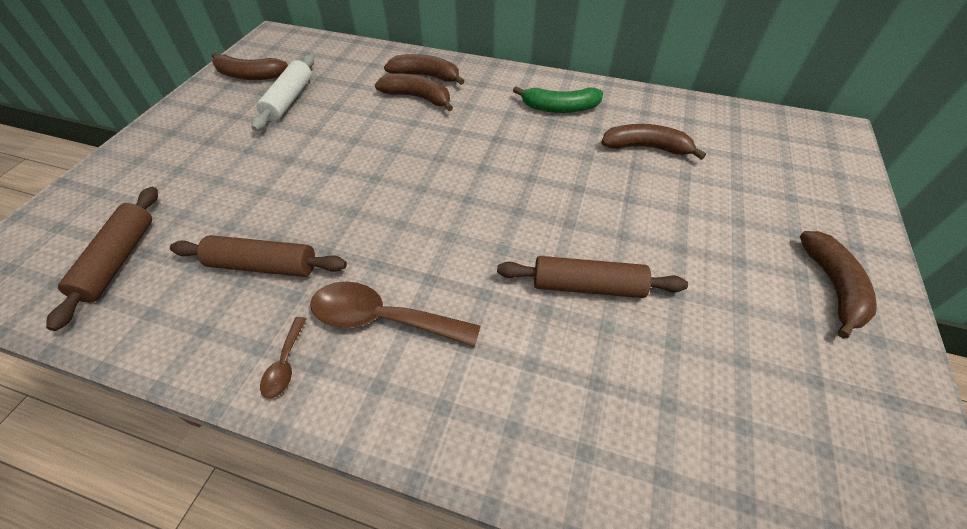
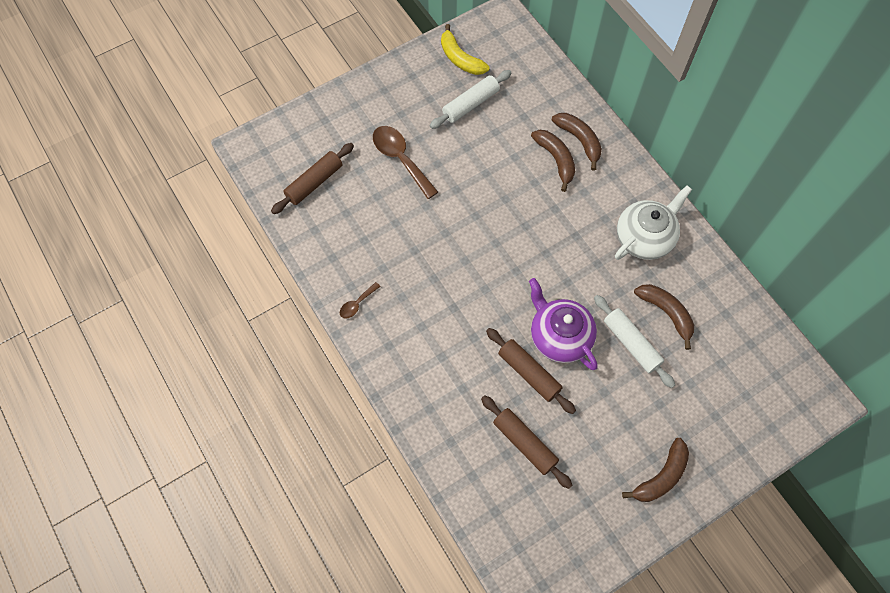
camera: 40 degrees right, 15 degrees up
brown rolling pin [170,235,347,277] -> brown rolling pin moved to [481,395,572,489]
brown banana [212,53,288,80] -> yellow banana [441,24,490,75]
brown spoon [310,282,480,347] -> brown spoon moved to [373,126,438,199]
green banana [513,86,603,113] -> white teapot [615,185,692,260]
none -> purple teapot [529,278,598,370]
none -> white rolling pin [594,295,675,388]

